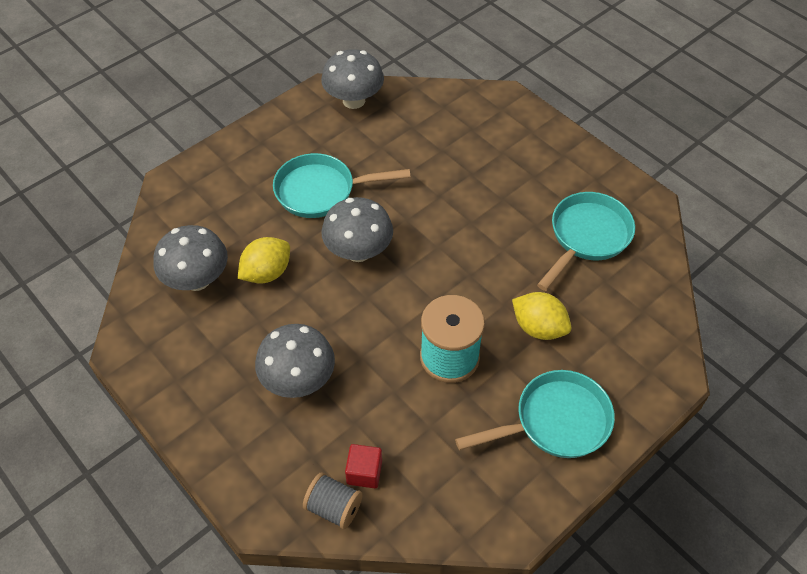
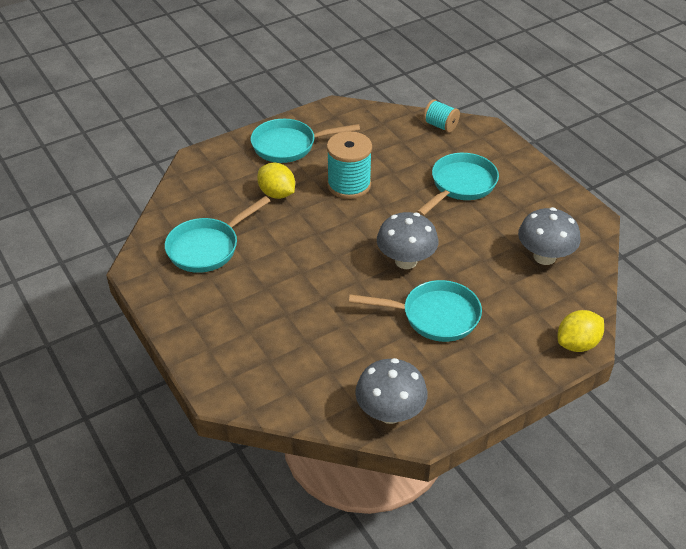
camera: 170 degrees left, 10 degrees down
yellow lemon [238,237,290,284] -> yellow lemon moved to [558,310,604,352]
grey mushroom [255,324,335,398] -> turquoise pan [417,153,499,216]
grey spool [303,472,363,529] -> turquoise spool [423,100,460,132]
red cube [345,444,382,488] -> none

